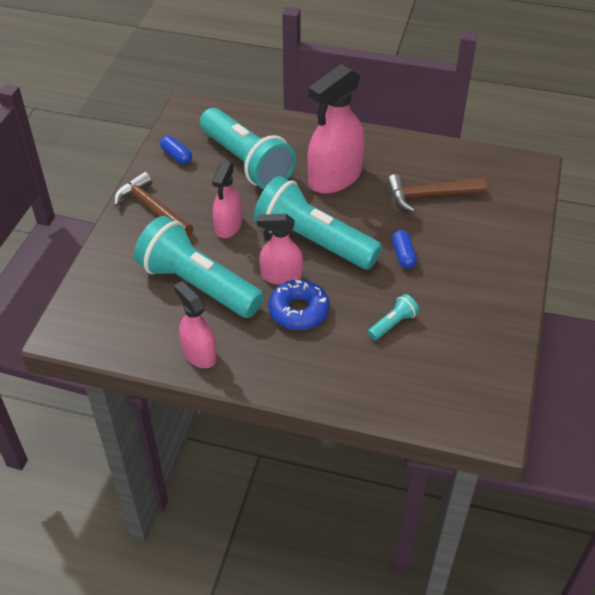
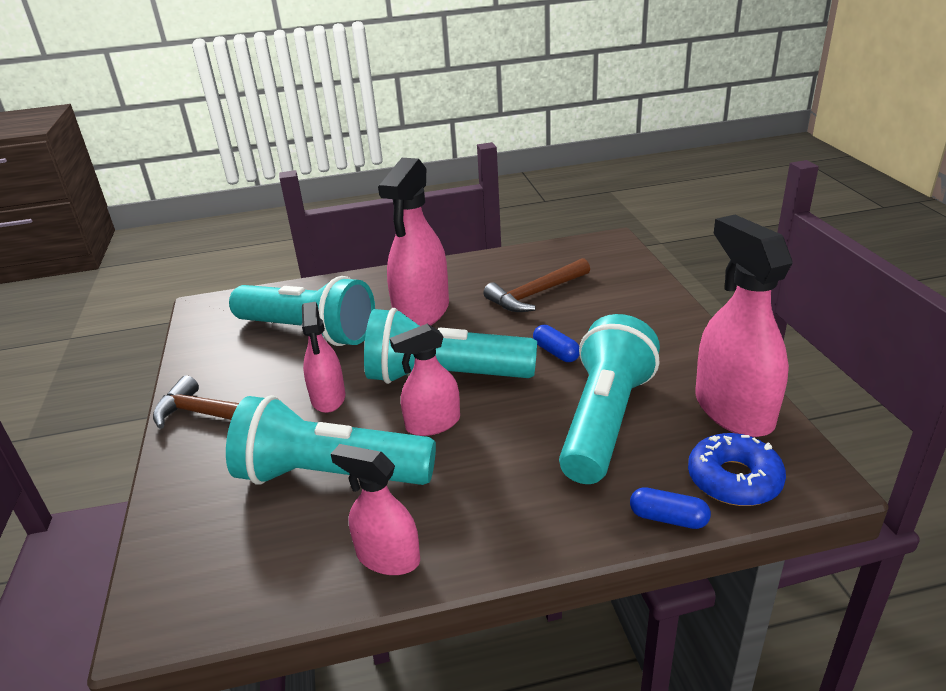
camera: 25 degrees left, 15 degrees down
blue capsule [160,135,192,164] -> blue capsule moved to [630,487,711,529]
blue donut [268,280,330,330] -> blue donut moved to [688,433,786,506]
turquoise flashlight [368,294,419,340] -> turquoise flashlight [559,314,660,484], size x2.44
none -> pink spray bottle [695,215,793,437]

